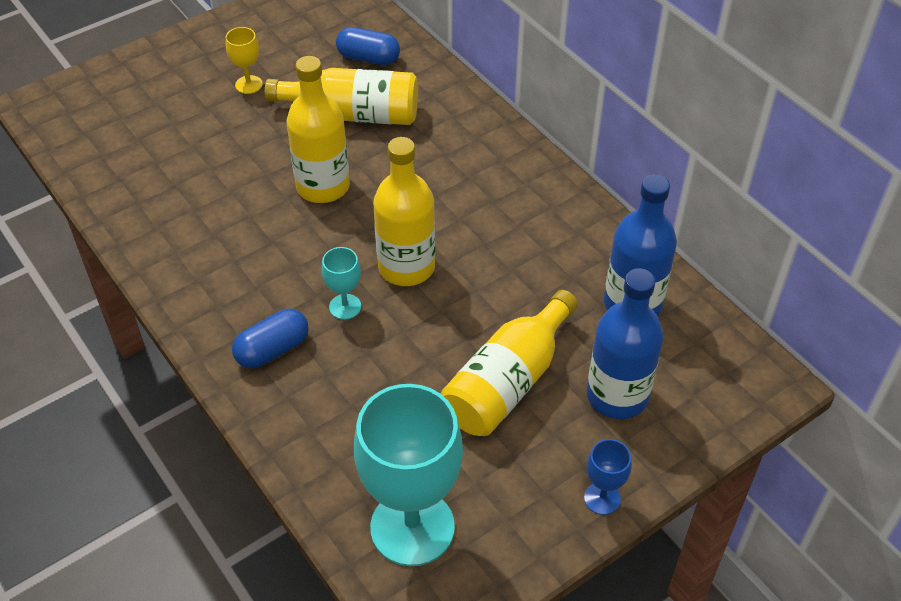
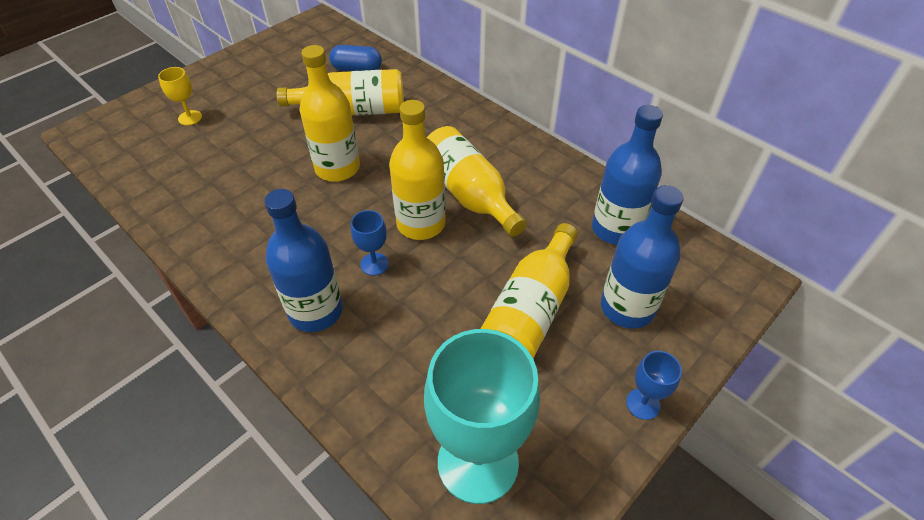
camera: 10 degrees left, 0 degrees up
yellow goblet [226,27,263,94] -> yellow goblet moved to [158,67,202,125]
blue capsule [232,309,309,368] -> blue bottle [264,189,343,332]
turquoise goblet [322,247,361,320] -> blue goblet [351,210,389,276]
none -> yellow bottle [427,126,527,237]

